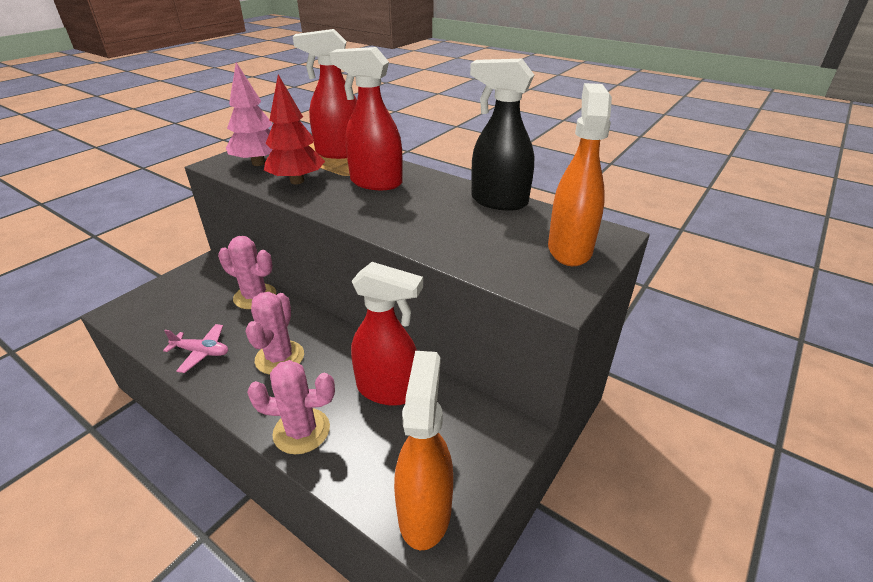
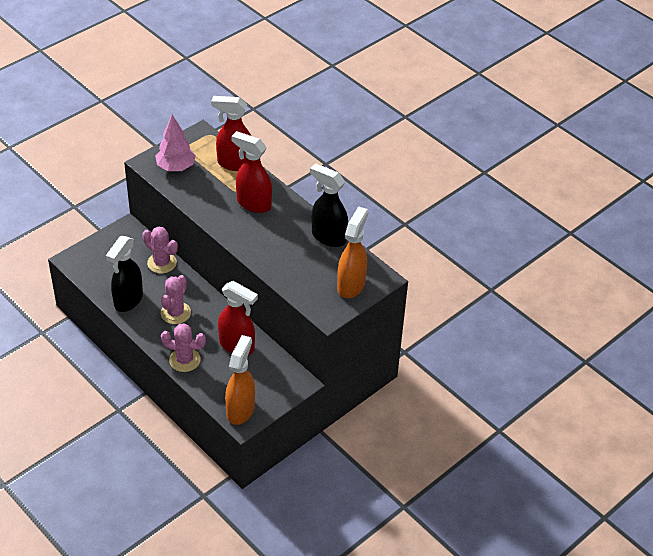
camera: 10 degrees right, 10 degrees up
pink plane [163,324,228,373] -> black spray bottle [106,236,143,312]
red tree [264,75,325,184] -> none

